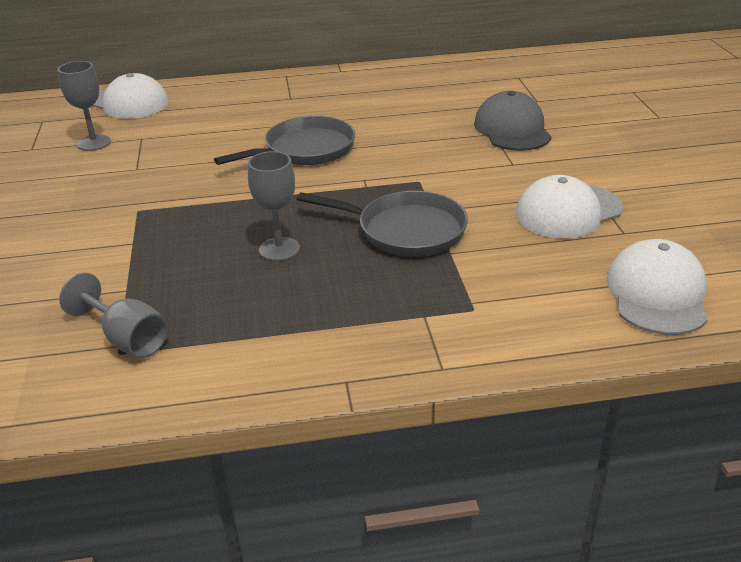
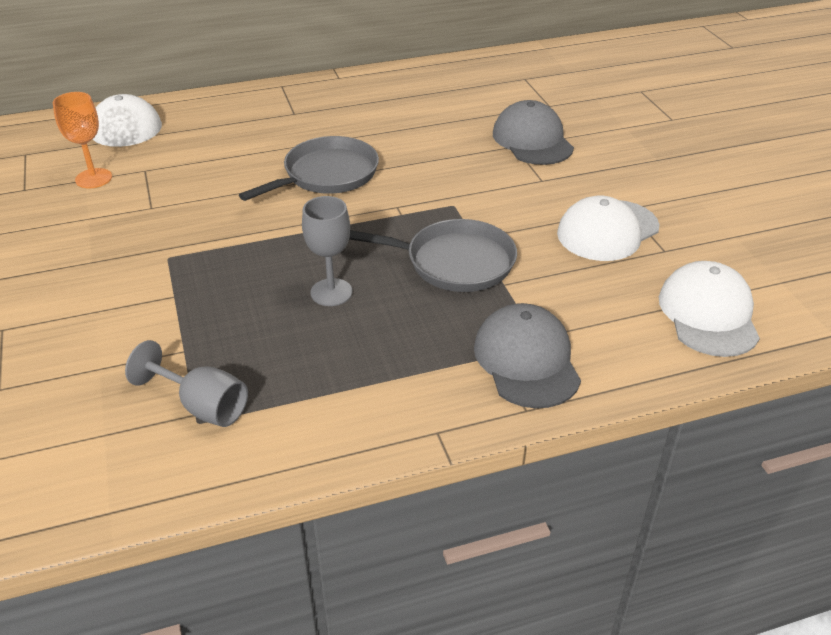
camera: 10 degrees left, 5 degrees up
grey goblet [58,61,111,151] -> orange goblet [53,92,112,188]
none -> grey cap [474,303,581,408]

